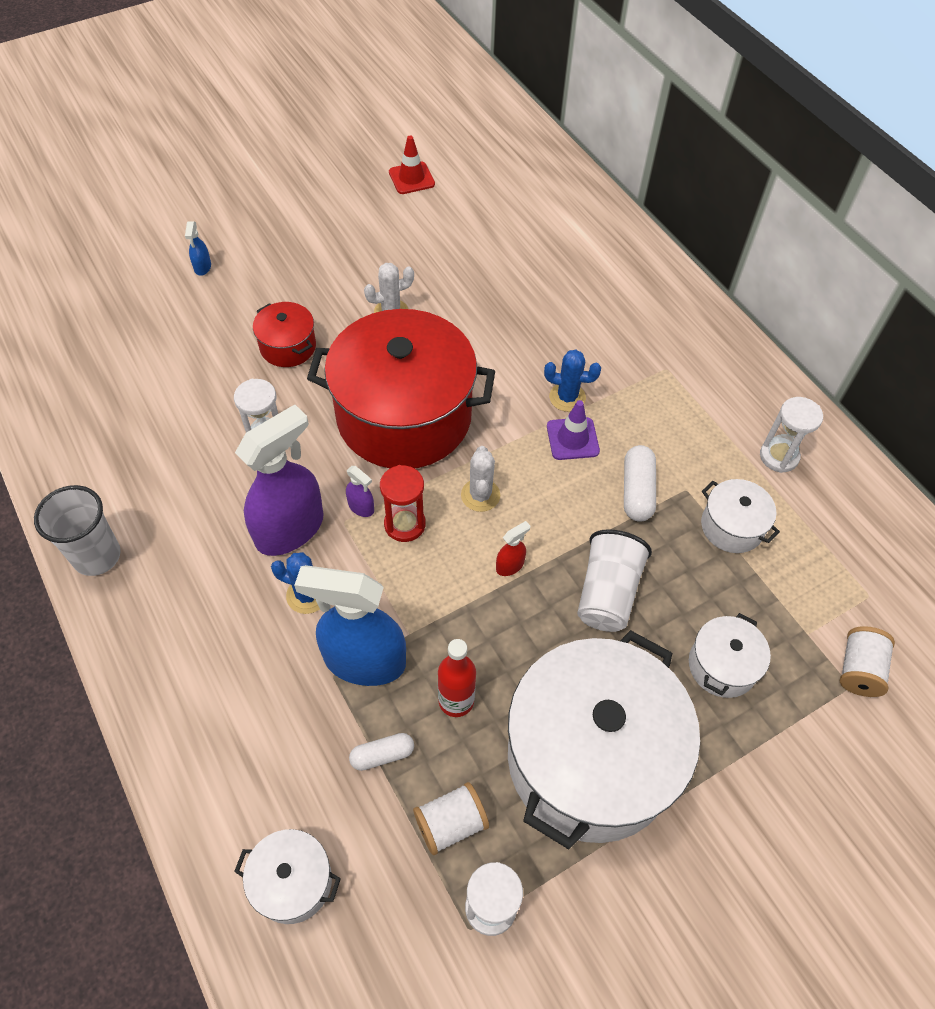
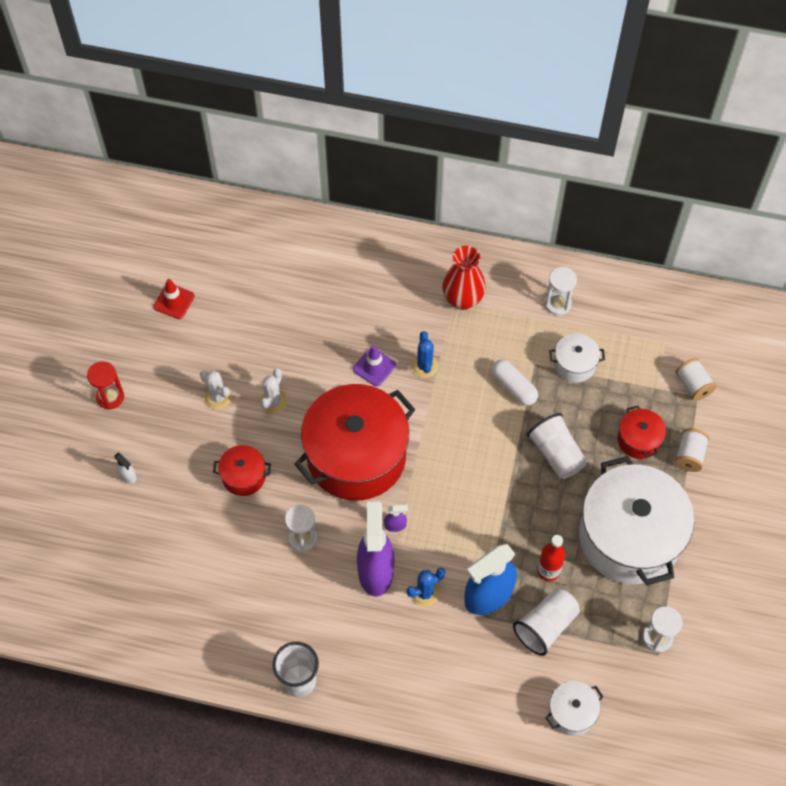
camera: 45 degrees left, 5 degrees up
blue spray bottle [185,221,211,276] -> white spray bottle [114,453,136,484]
white capsule [349,733,414,771] -> white cup [513,588,580,656]
red hourglass [380,465,426,542] -> red hourglass moved to [87,361,124,410]
white spool [413,782,489,855] -> white spool moved to [675,428,709,472]
white cactus [461,446,500,512] -> white cactus moved to [200,370,232,409]
red spray bottle [496,521,530,576] -> none
blue cactus [544,350,601,412] -> blue cactus turned 60 degrees counterclockwise [412,331,438,378]
purple traffic cone [547,400,600,460] -> purple traffic cone moved to [353,345,396,386]
white pot [689,613,771,698] -> red pot [618,406,666,459]
none -> red vase [442,246,486,310]

